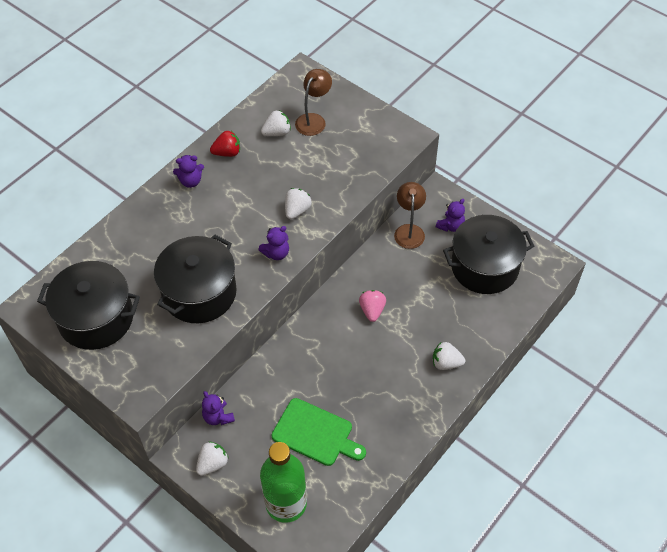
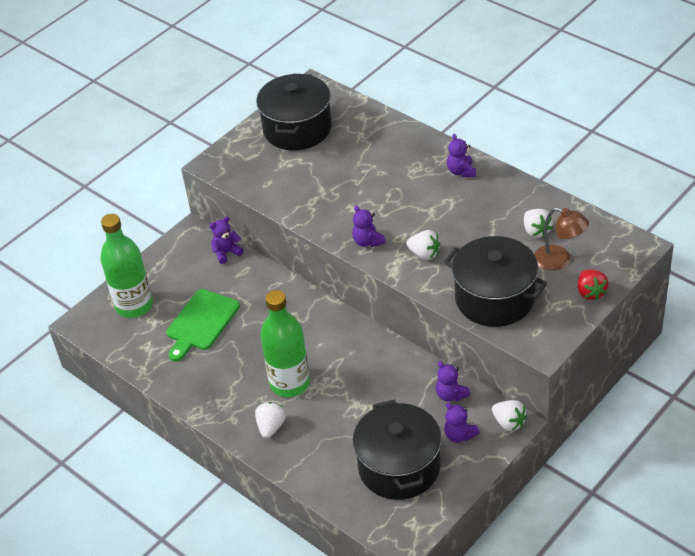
camera: 95 degrees right, 10 degrees down
black pot [154,234,237,323] -> black pot moved to [444,236,547,327]
white strawberry [196,441,229,476] -> white strawberry moved to [492,400,527,431]
red strawberry [210,131,240,157] -> red strawberry moved to [578,269,609,300]
pink strawberry [359,290,386,322] -> none
brown lamp [394,182,426,249] -> purple teddy bear [436,361,470,401]
none -> green bottle [260,290,310,397]

